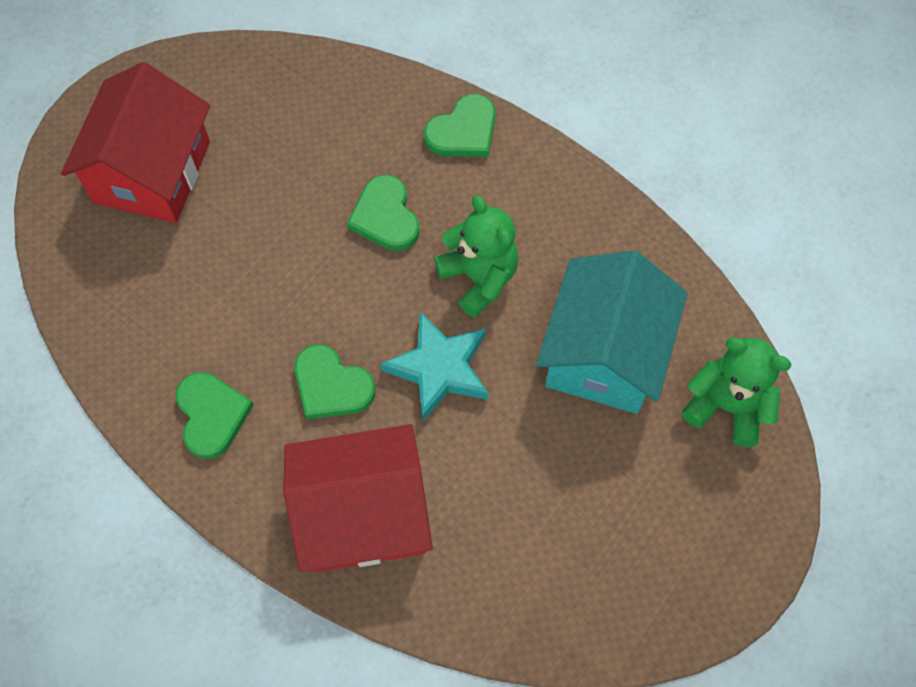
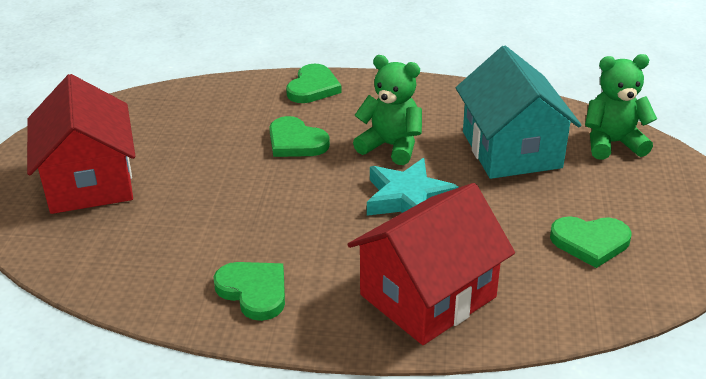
camera: 30 degrees left, 30 degrees down
green heart [295,345,376,419] -> green heart moved to [550,216,632,268]

